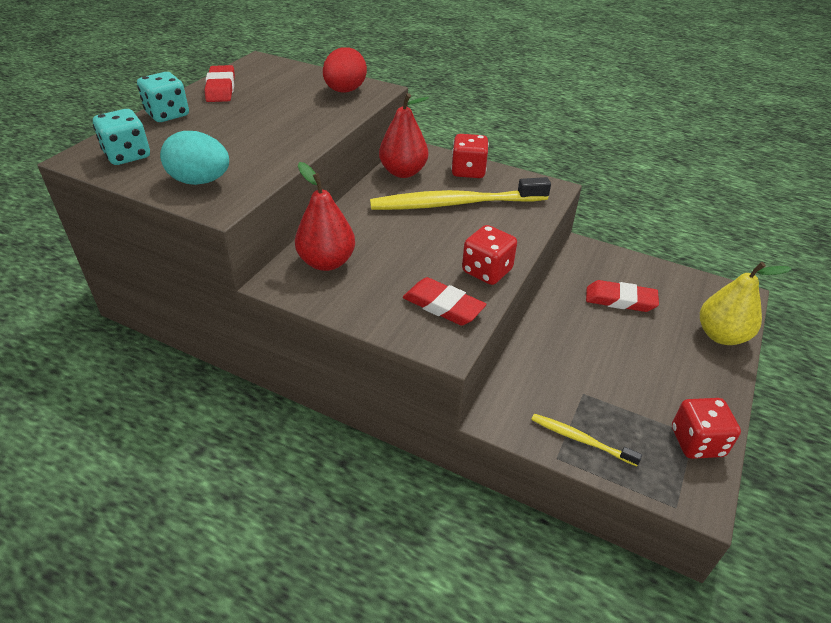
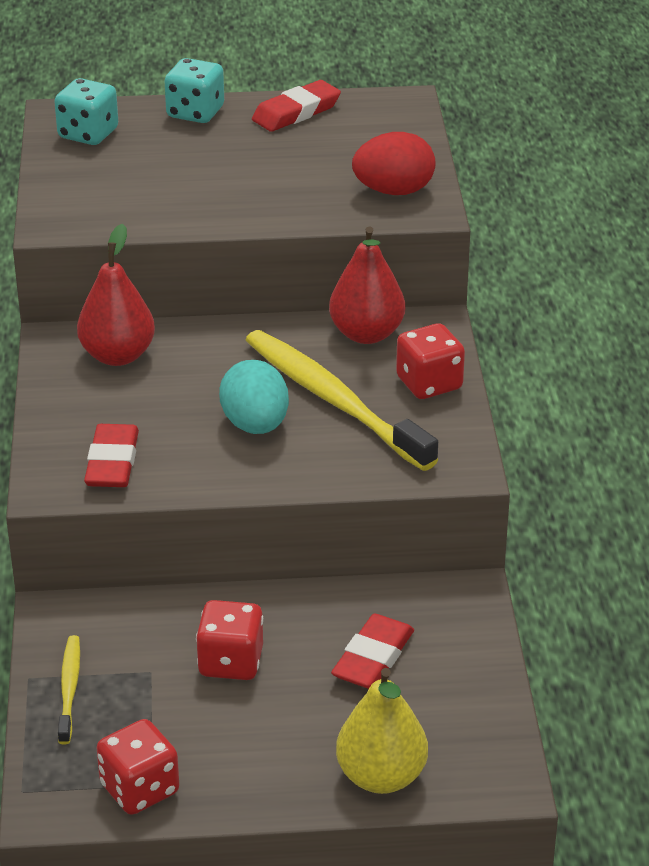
camera: 60 degrees right, 5 degrees down
turquoise egg [160,131,229,185] -> turquoise egg moved to [219,360,289,434]
red dice [462,225,517,285] -> red dice moved to [196,600,263,680]
red eraser [586,280,659,312] -> red eraser turned 45 degrees clockwise [331,613,414,689]

